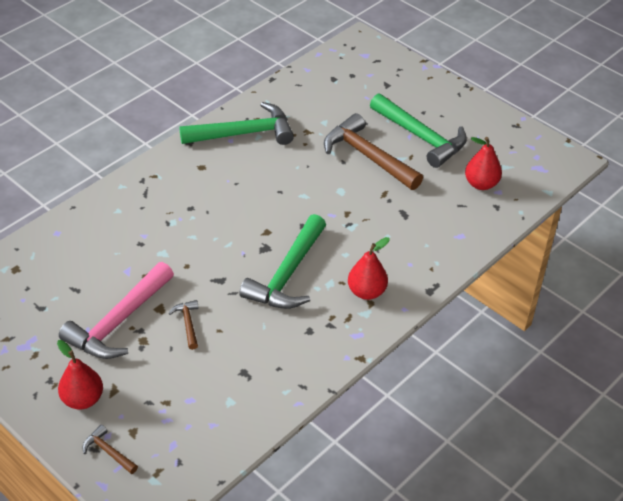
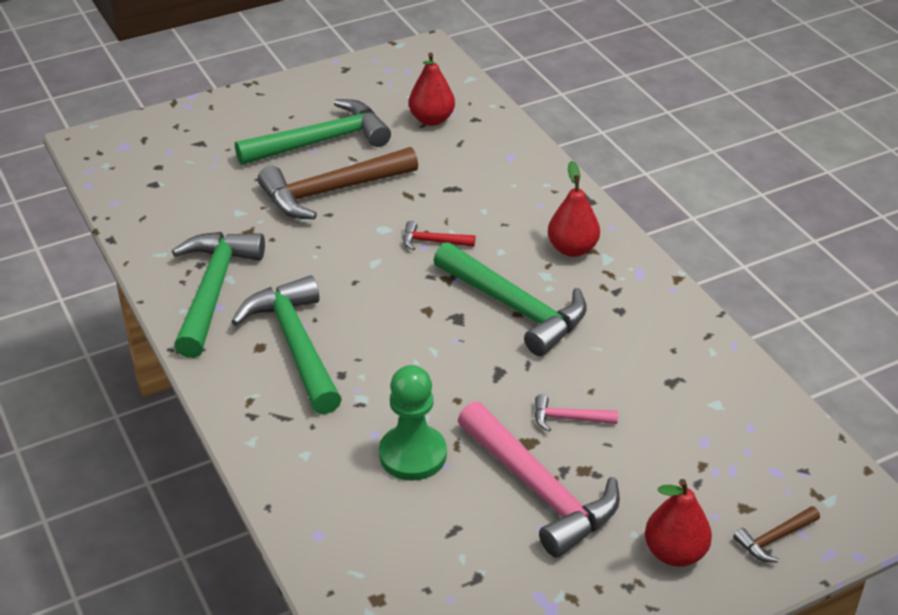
camera: 70 degrees left, 5 degrees down
brown hammer [168,300,199,350] -> pink hammer [535,394,618,432]
none -> green hammer [231,276,342,414]
none -> green pawn [379,365,447,481]
none -> red hammer [403,221,475,250]

